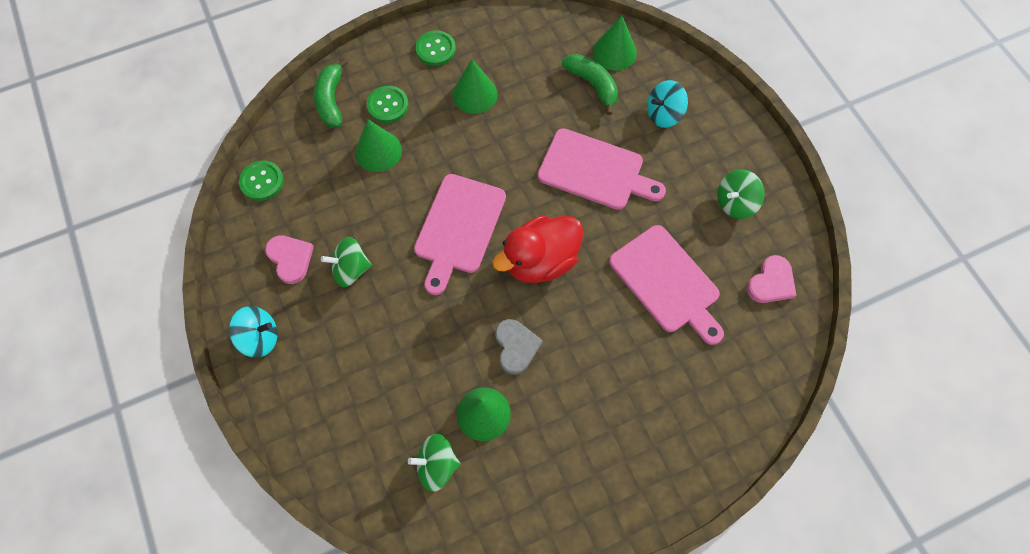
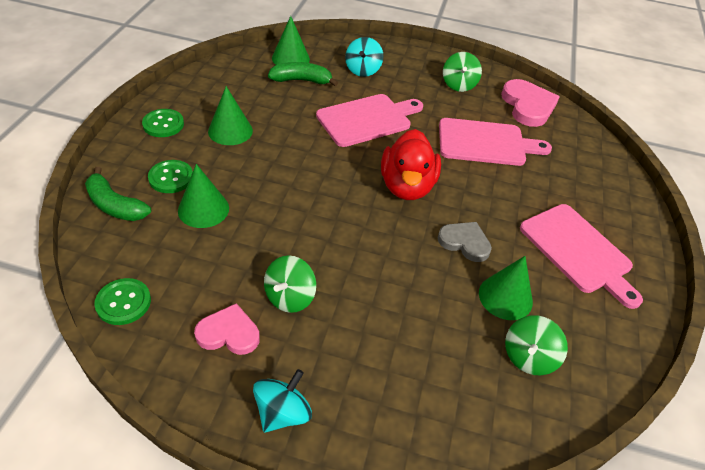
camera: 55 degrees left, 20 degrees down
pink cutting board [414,174,506,295] -> pink cutting board moved to [520,204,643,309]
pink heart [747,255,796,303] -> pink heart [501,79,559,127], size x1.53

